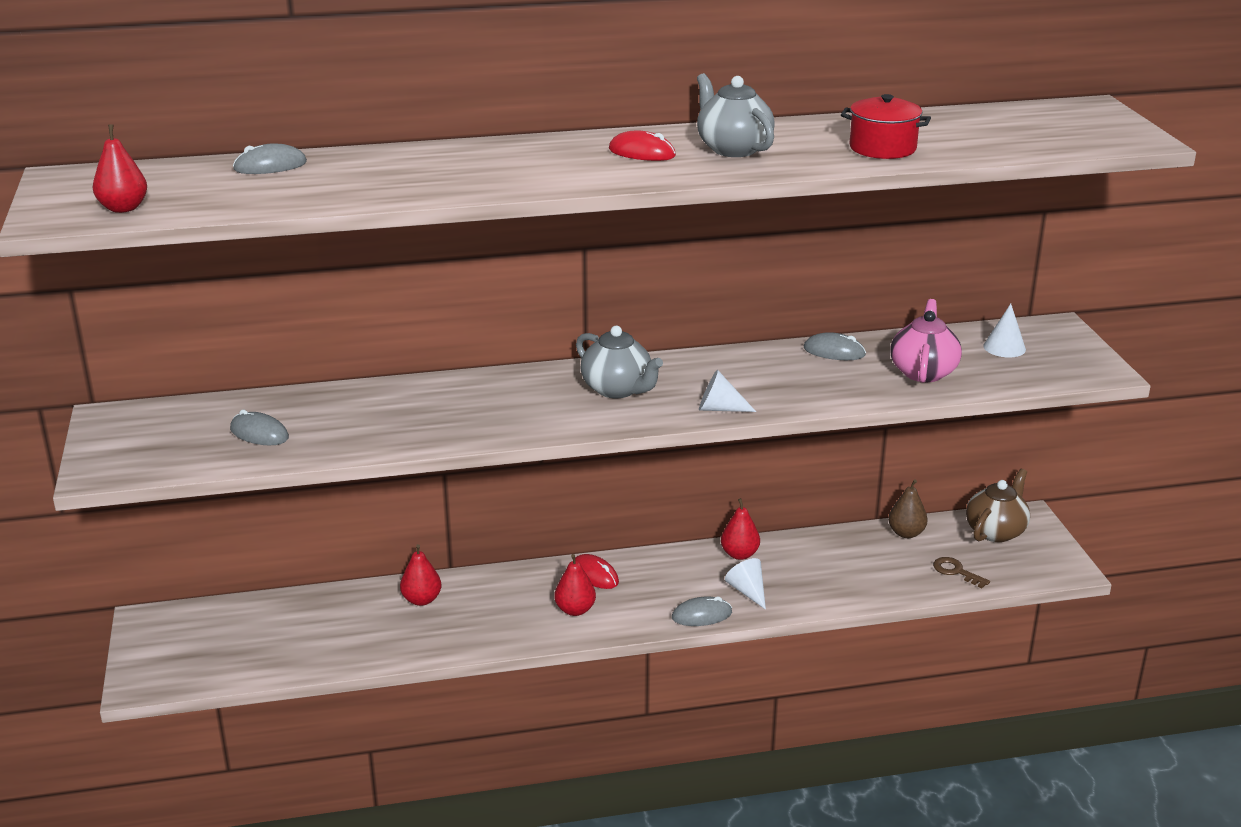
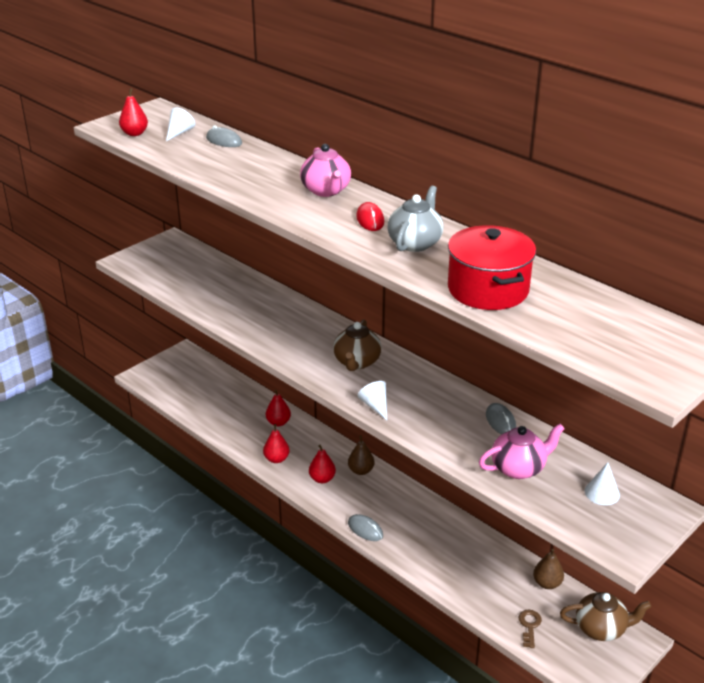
camera: 55 degrees right, 5 degrees up
grey mouse [230,410,289,445] -> none
red mouse [575,554,619,589] -> brown pear [348,435,375,475]
grey teapot [576,326,663,398] -> brown teapot [333,319,382,371]
red pear [721,498,760,560] -> red pear moved to [263,424,290,463]
white cone [725,558,766,610] -> white cone moved to [166,108,195,141]
red pot [841,94,931,159] -> red pot [448,225,536,310], size x1.57
none -> pink teapot [300,144,351,197]

